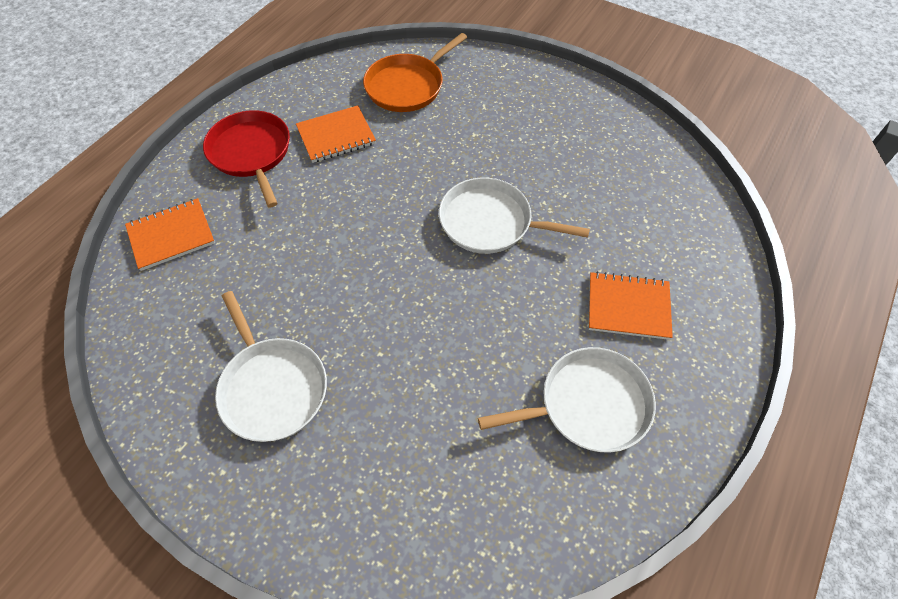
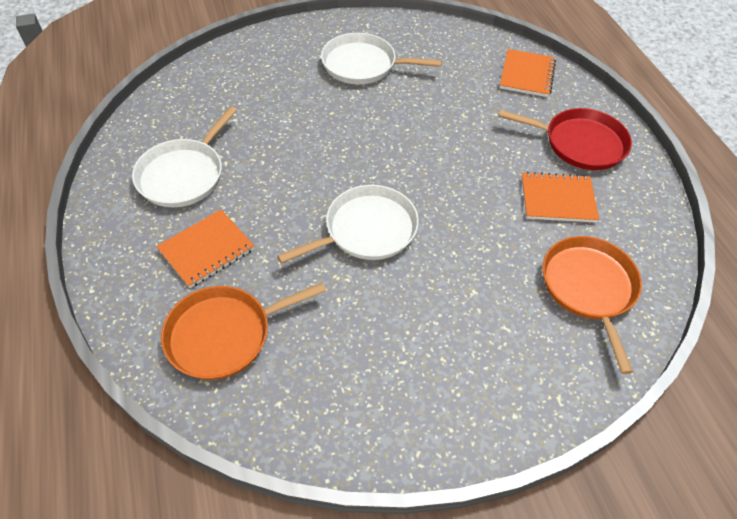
camera: 130 degrees right, 5 degrees down
orange notebook [296,105,376,163] -> orange notebook turned 75 degrees clockwise [521,172,599,223]
none -> orange pan [161,282,326,380]

